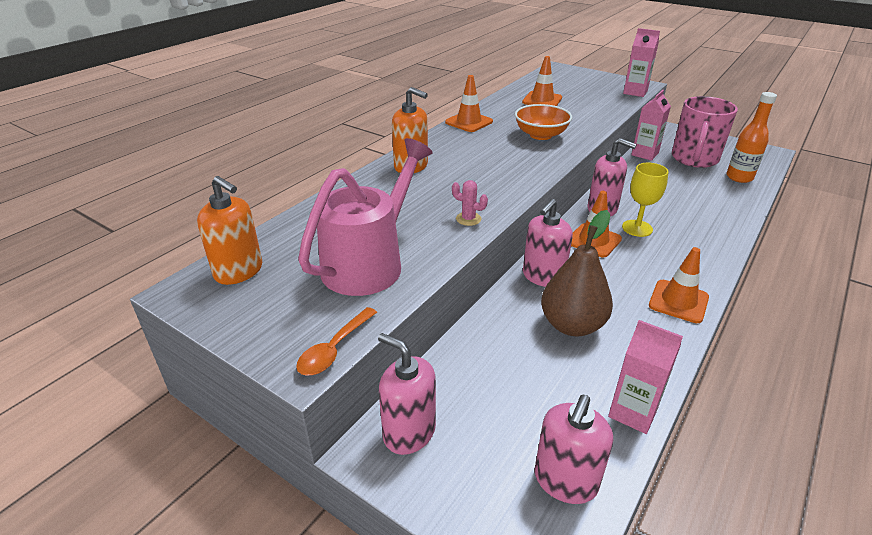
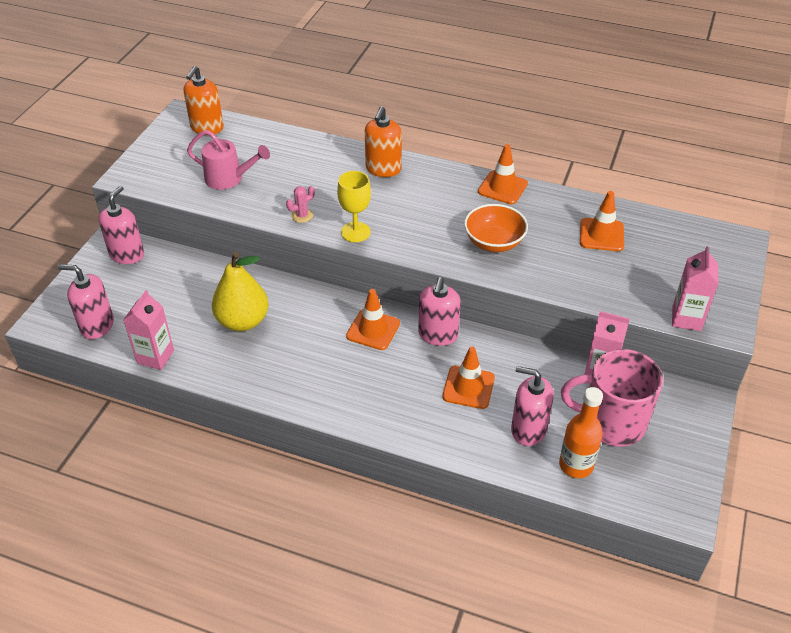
camera: 75 degrees right, 10 degrees up
orange spoon [296,307,377,376] -> none
pink watering can [298,138,433,296] -> pink watering can [187,130,270,190], size x0.65
pink cactus [452,180,488,226] -> pink cactus turned 45 degrees clockwise [286,186,315,223]
pink soap dispenser [523,199,573,287] -> pink soap dispenser moved to [511,366,554,446]
brown pear [541,210,613,337] -> yellow pear [212,252,269,331]
yellow goblet [622,163,669,237] -> yellow goblet moved to [337,171,371,242]
orange traffic cone [649,247,709,323] -> orange traffic cone moved to [442,347,495,409]

